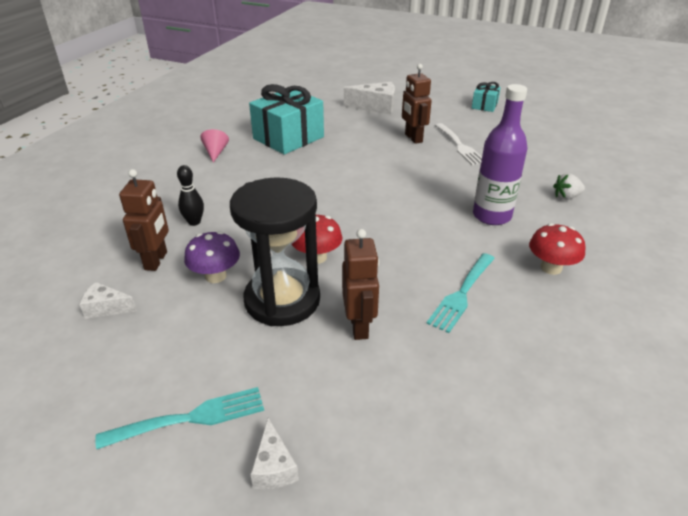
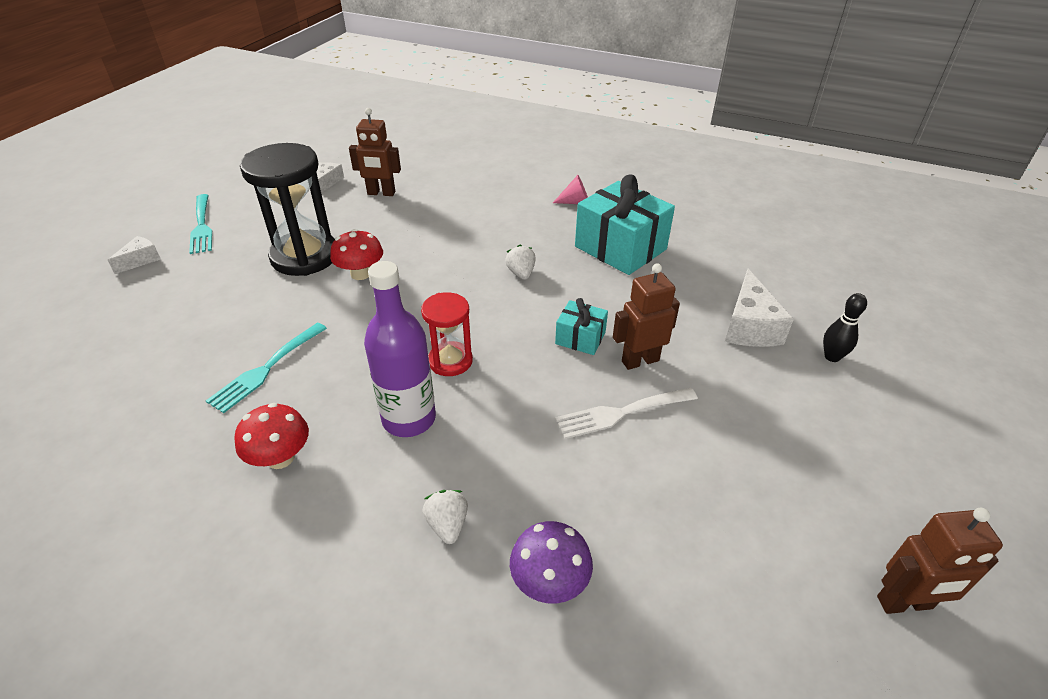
camera: 90 degrees right, 5 degrees up
black bowling pin [177,165,204,226] -> black bowling pin moved to [823,293,867,362]
purple mushroom [184,231,240,283] -> purple mushroom moved to [510,521,593,604]
white cheese [250,417,299,489] -> white cheese turned 135 degrees clockwise [108,236,161,274]
brown robot [342,229,379,340] -> brown robot moved to [877,508,1003,614]
turquoise fork [426,253,495,333] -> turquoise fork turned 90 degrees counterclockwise [206,322,327,413]
turquoise gift [472,82,501,112] -> turquoise gift moved to [555,298,608,355]
none -> red hourglass [421,292,473,376]
none -> white strawberry [505,245,535,280]

